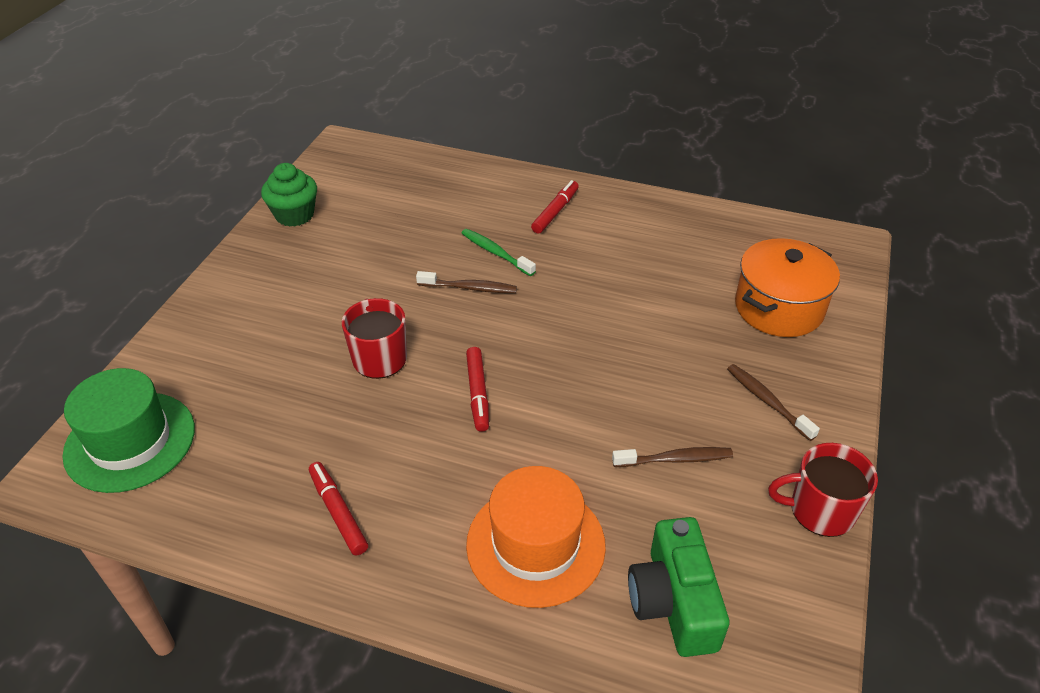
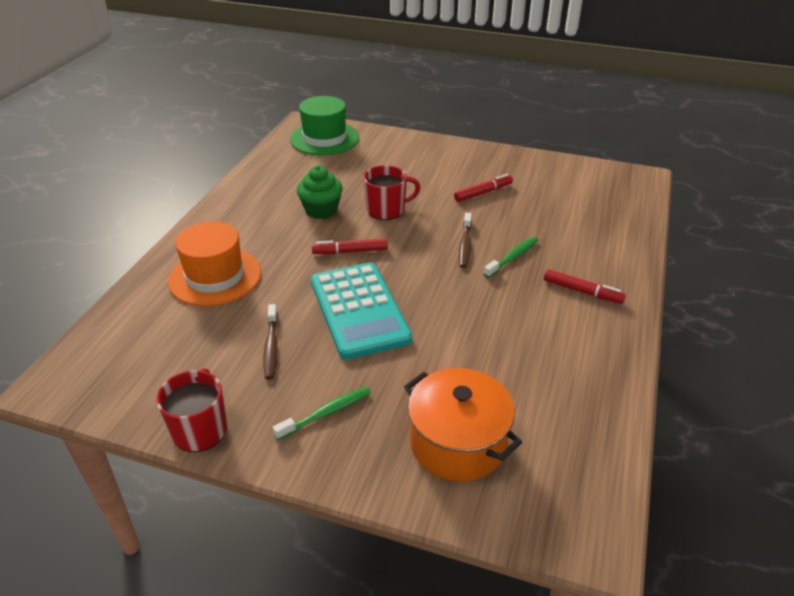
camera: 90 degrees right, 5 degrees down
green cupcake [261,163,317,227] -> green cupcake moved to [297,166,343,219]
red marker [309,462,368,556] -> red marker moved to [454,174,513,202]
green camera [628,517,729,657] -> none
brown toothbrush [727,364,820,441] -> green toothbrush [272,386,371,440]
none -> turquoise calculator [311,262,412,360]

